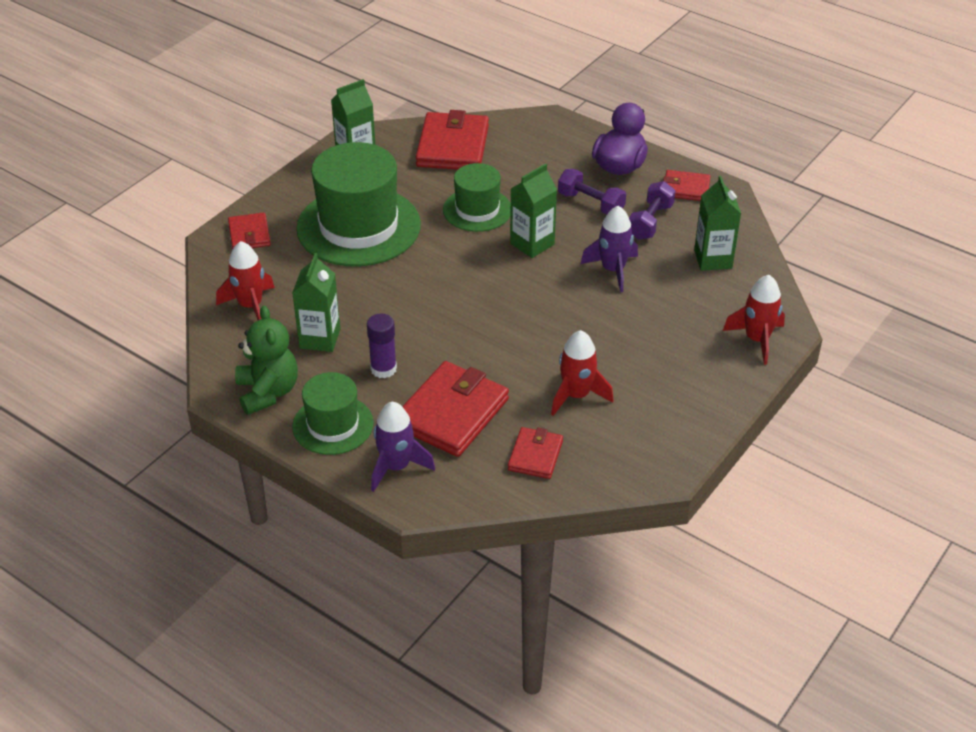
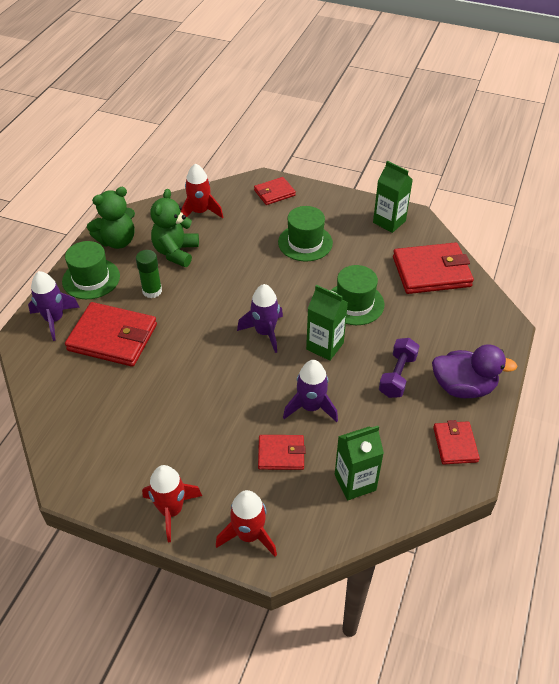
camera: 75 degrees right, 5 degrees up
green carton [292,253,340,352] -> green teddy bear [150,189,199,267]
green hat [296,142,421,266] -> green hat [278,206,333,261], size x0.56
purple glue stick [367,314,397,378] -> green glue stick [136,250,162,298]
red wallet [508,427,563,479] -> red wallet moved to [258,435,305,470]
red rocket [551,330,614,416] -> red rocket moved to [142,465,202,542]
purple dumbbell [629,181,676,240] -> none
none -> purple rocket [237,284,283,353]

